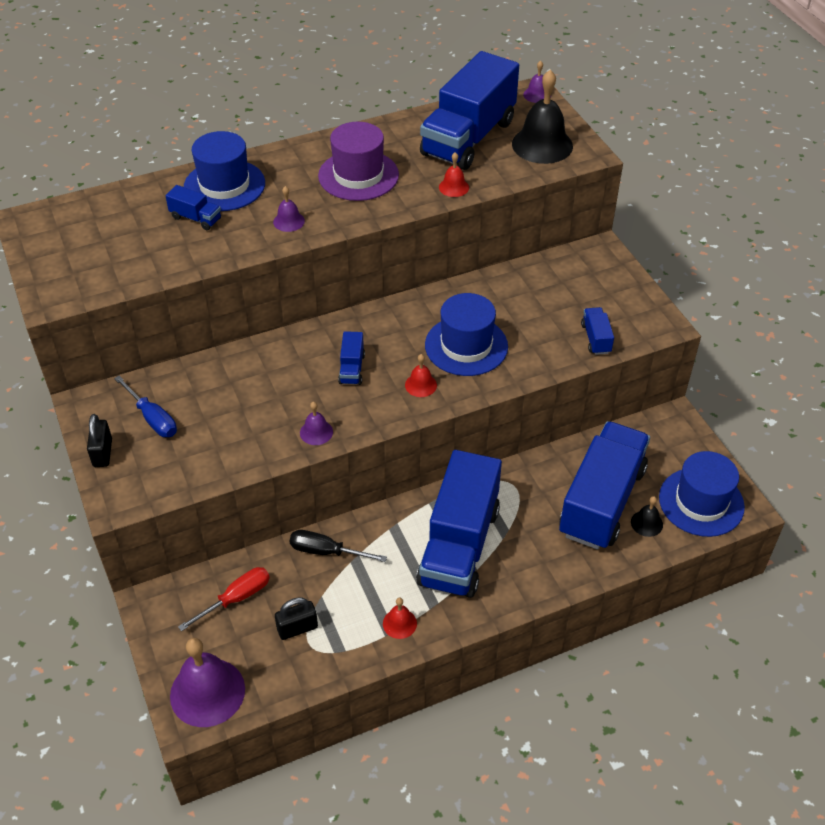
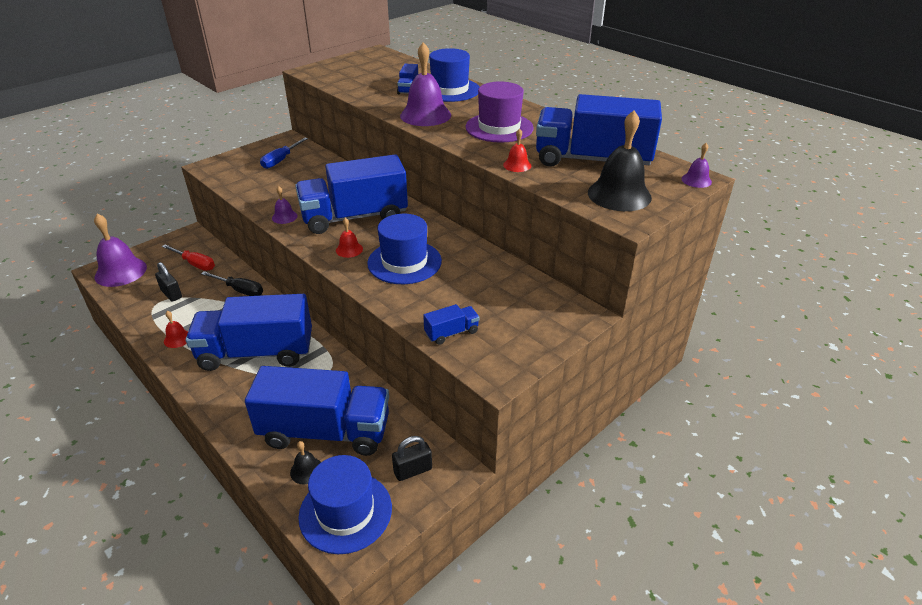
camera: 70 degrees right, 10 degrees down
black padlock [87,414,112,467] -> black padlock moved to [392,436,432,481]
purple bell [273,186,305,232] -> purple bell [400,42,451,126], size x2.08
black screwdriver [290,530,387,562] -> black screwdriver turned 120 degrees clockwise [201,271,263,296]
blue truck [338,331,365,385] -> blue truck [295,154,408,234], size x2.47

